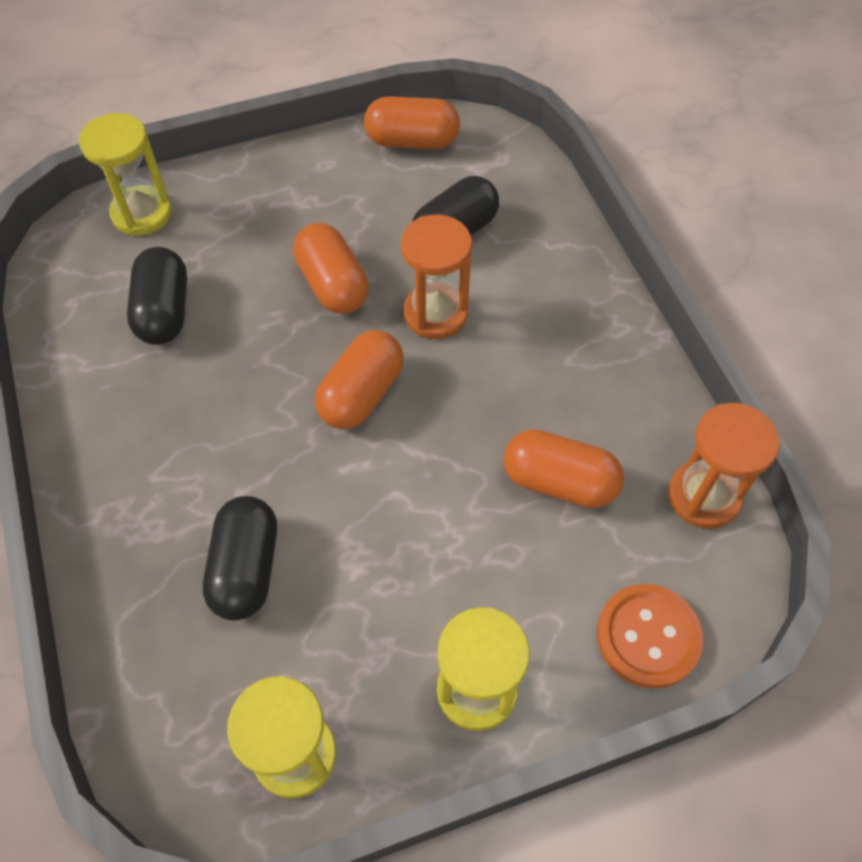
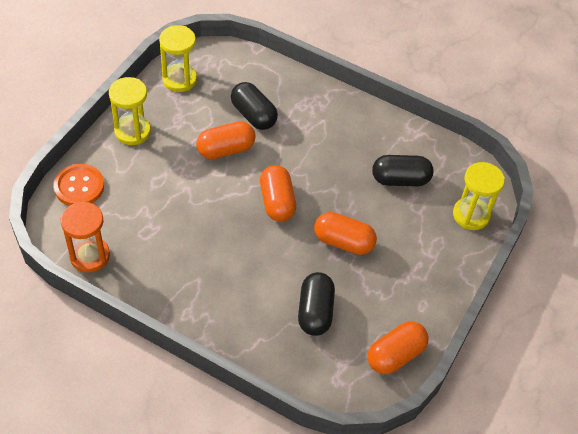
camera: 135 degrees right, 5 degrees down
black capsule [127,247,187,345] -> black capsule turned 45 degrees counterclockwise [372,155,433,186]
orange hourglass [401,214,472,339] -> none
orange capsule [504,429,624,508] -> orange capsule moved to [196,121,256,159]

